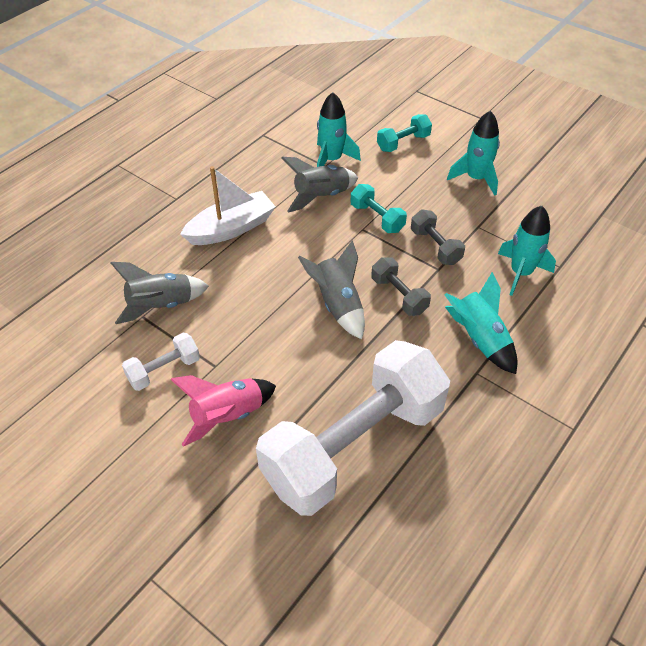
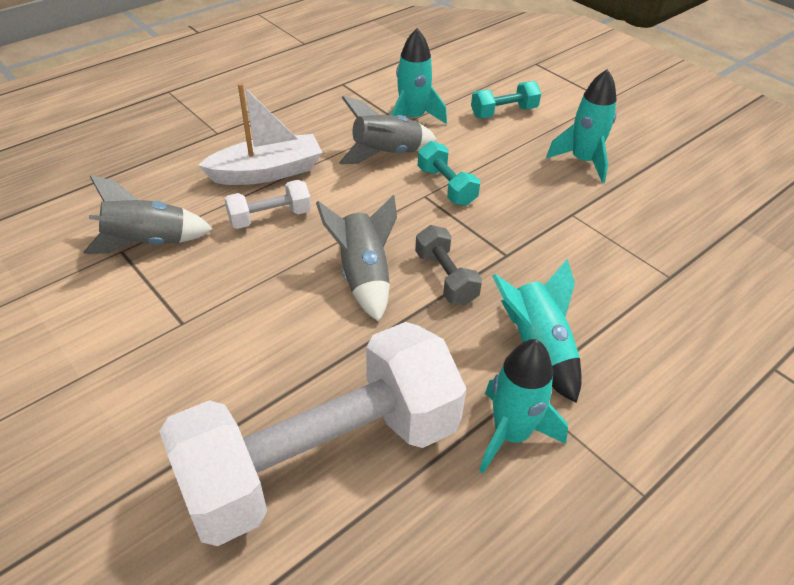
camera: 10 degrees right, 5 degrees down
white dumbbell [122,333,200,391] -> white dumbbell moved to [225,180,311,229]
pink rocket [170,375,276,447] -> none
grey dumbbell [411,210,465,265] -> none
turquoise rocket [498,206,556,296] -> turquoise rocket moved to [479,339,568,473]

